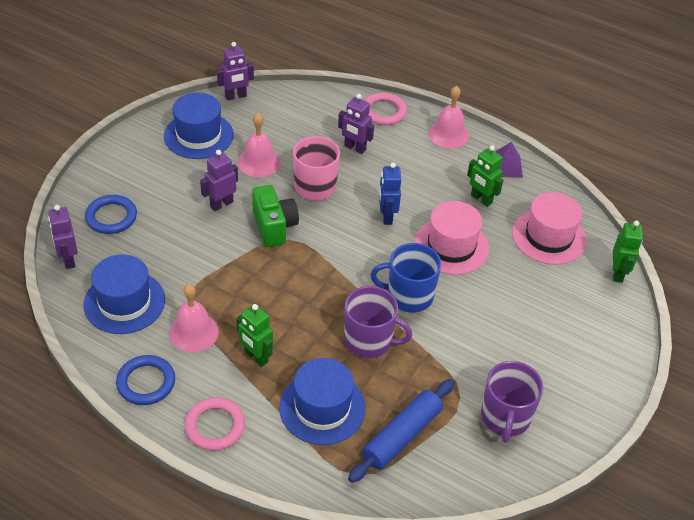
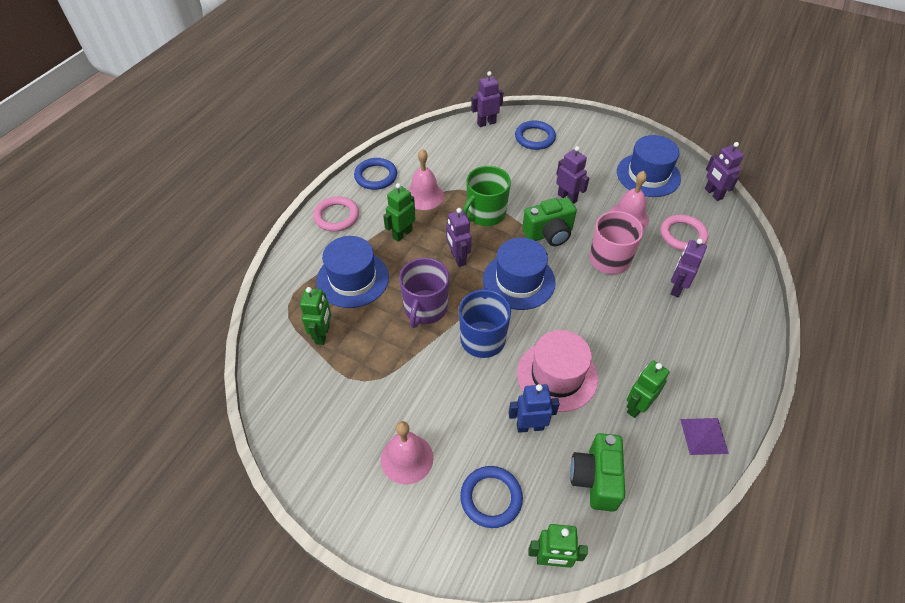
camera: 90 degrees right, 5 degrees up
blue hat [83,254,165,334] -> blue hat moved to [483,238,556,310]
blue rolling pin [348,379,454,483] -> green robot [300,287,331,345]
pink ring [364,93,407,125] -> pink ring moved to [660,215,708,251]
blue robot [379,163,401,225] -> blue robot moved to [509,384,560,433]
pink bell [428,86,469,149] -> pink bell moved to [381,421,433,485]
purple mug [481,361,544,443] -> none
pink hat [512,192,587,265] -> green camera [570,433,625,512]
none -> purple robot [446,208,472,267]
none -> blue ring [460,466,523,528]
none -> green mug [463,166,511,226]

